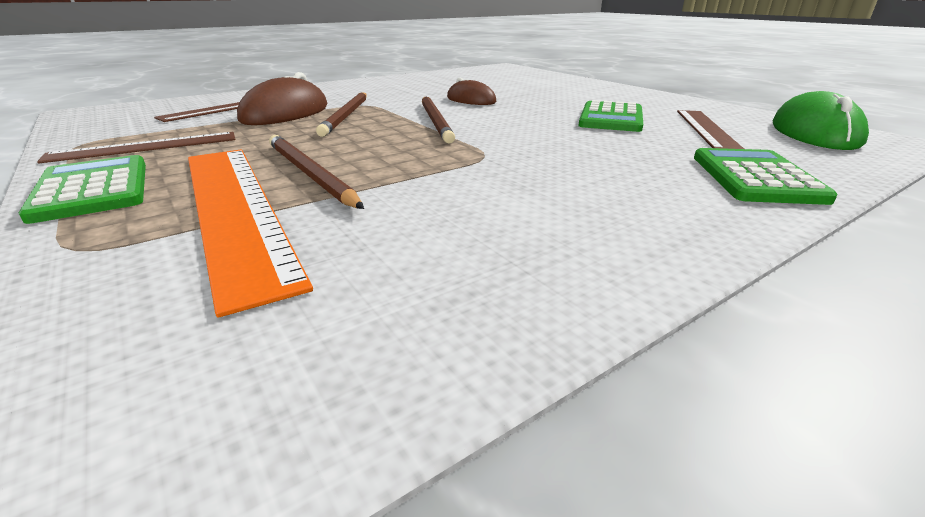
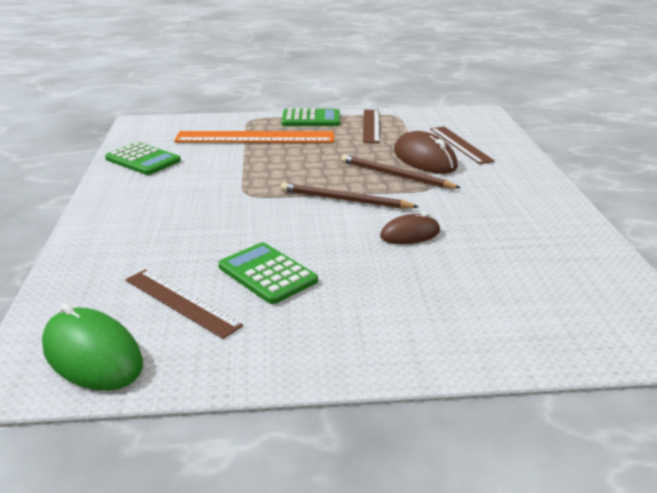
camera: 120 degrees right, 0 degrees up
brown pencil [269,135,364,209] -> none
green calculator [694,148,838,205] -> green calculator moved to [105,142,181,175]

